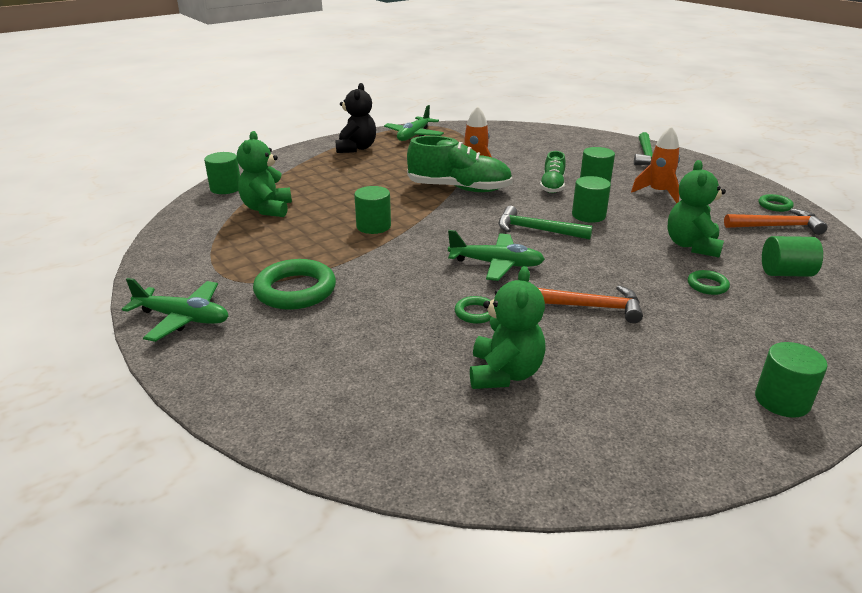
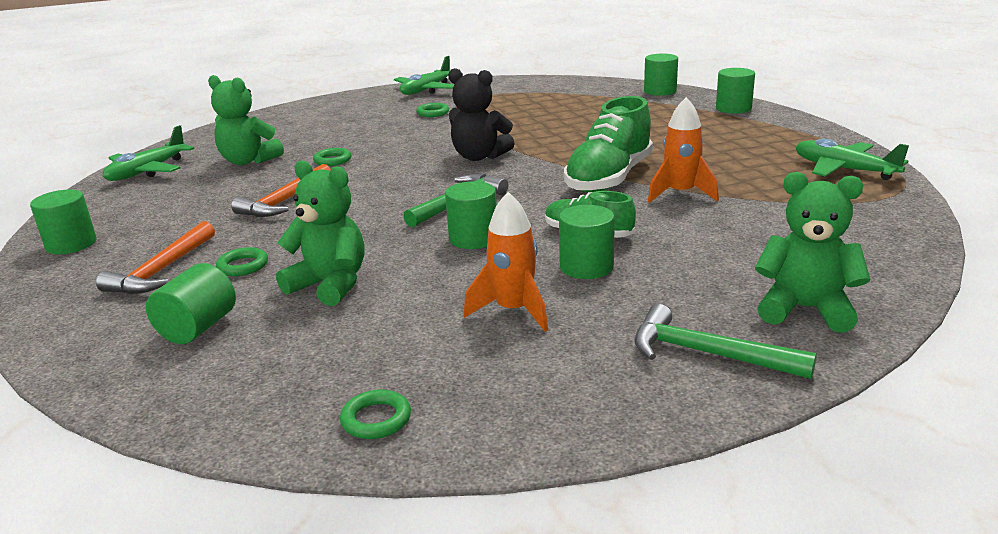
camera: 110 degrees right, 5 degrees down
green teddy bear [237,131,292,217] -> green teddy bear moved to [755,172,871,333]
green ring [253,259,336,310] -> green ring [416,103,449,117], size x0.50
black teddy bear [336,83,376,153] -> black teddy bear moved to [448,68,515,161]
green cylinder [354,186,391,234] -> green cylinder moved to [716,68,755,114]
green plane [448,230,545,281] -> green plane moved to [103,125,195,181]
orange hammer [724,208,827,235] -> orange hammer moved to [96,221,215,294]

